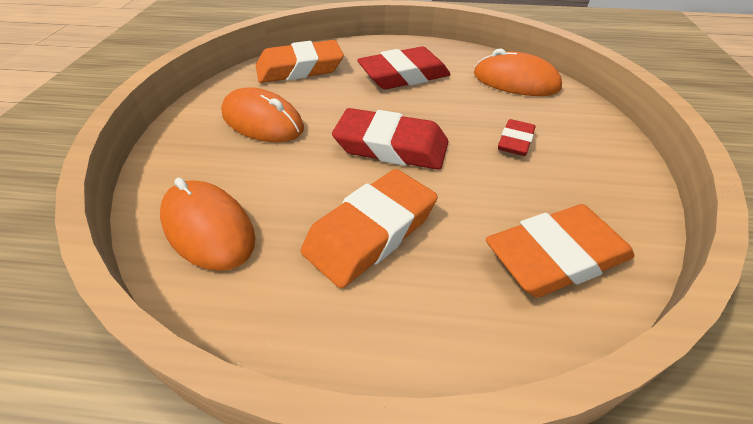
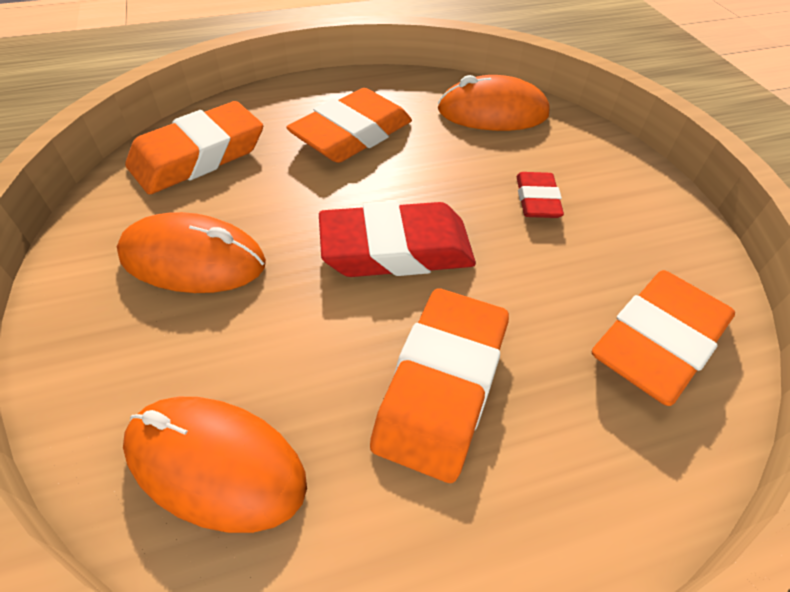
camera: 25 degrees left, 5 degrees up
red eraser [357,46,451,89] -> orange eraser [286,88,412,163]

